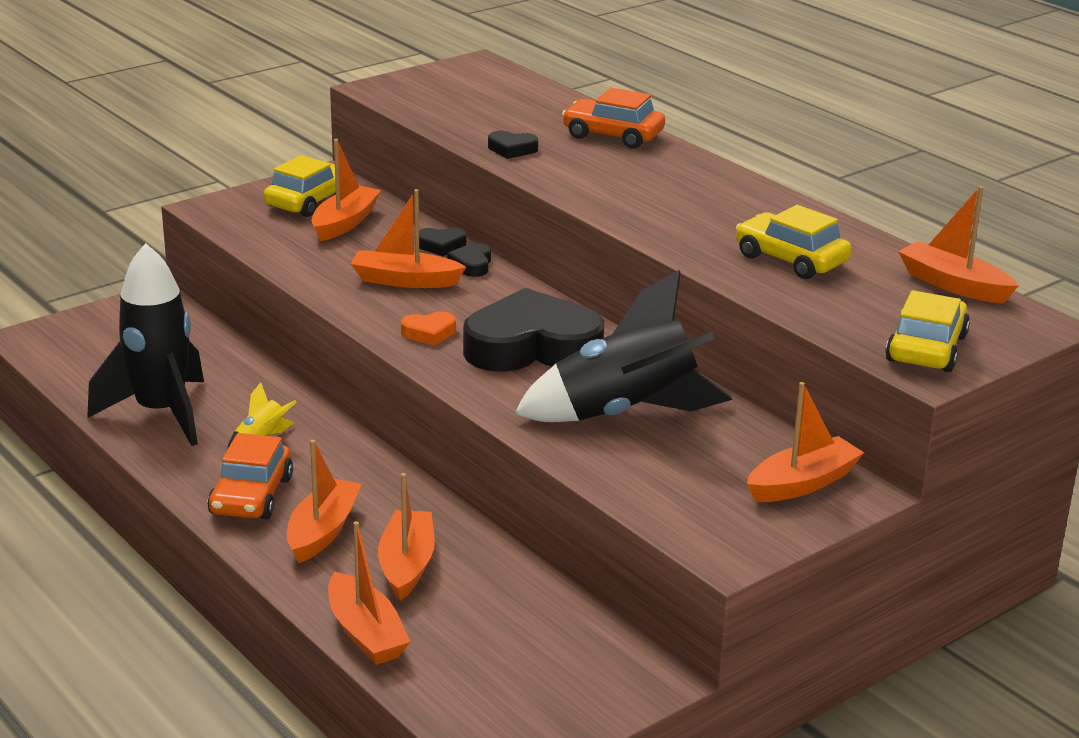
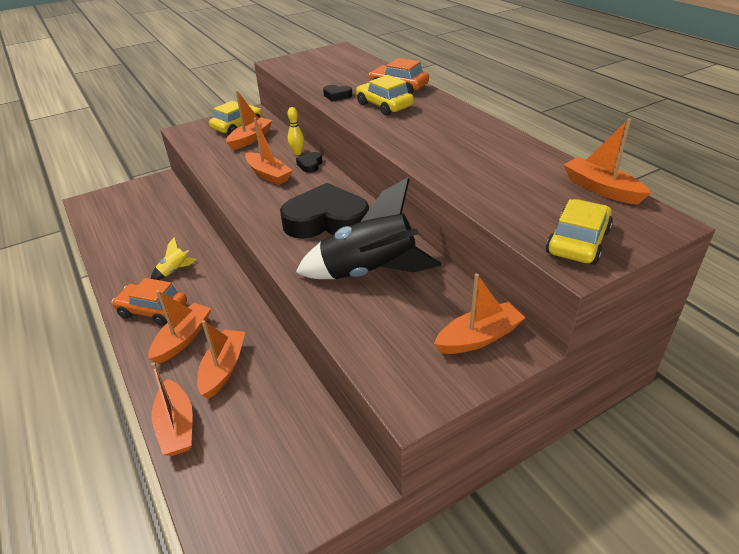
camera: 10 degrees right, 10 degrees up
black rocket [87,243,204,446] -> none
orange car [208,433,293,519] -> orange car turned 90 degrees clockwise [112,278,187,326]
orange boat [351,189,466,288] -> orange boat turned 150 degrees counterclockwise [245,118,293,185]
orange heart [401,312,456,346] -> none
black heart [419,227,467,256] -> yellow bowling pin [288,107,304,155]
yellow car [736,205,852,279] -> yellow car moved to [356,75,414,116]

